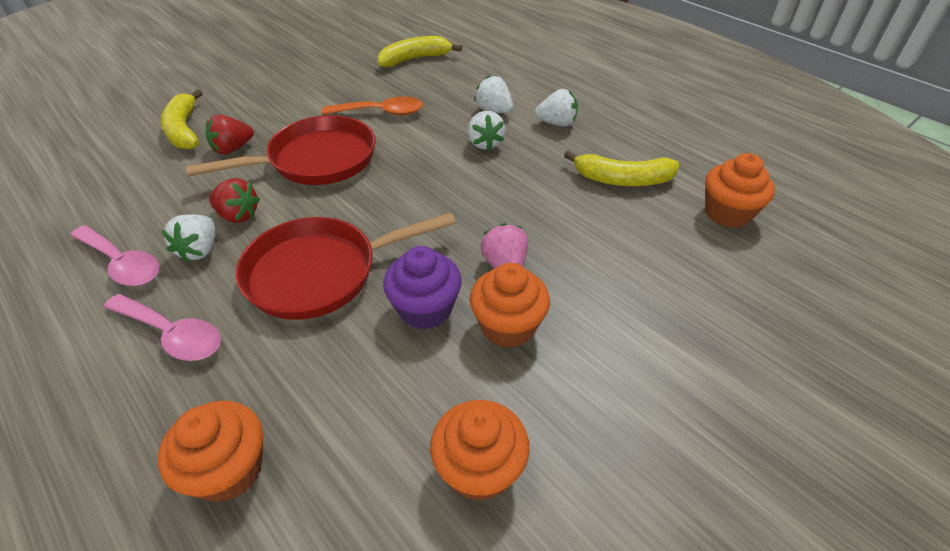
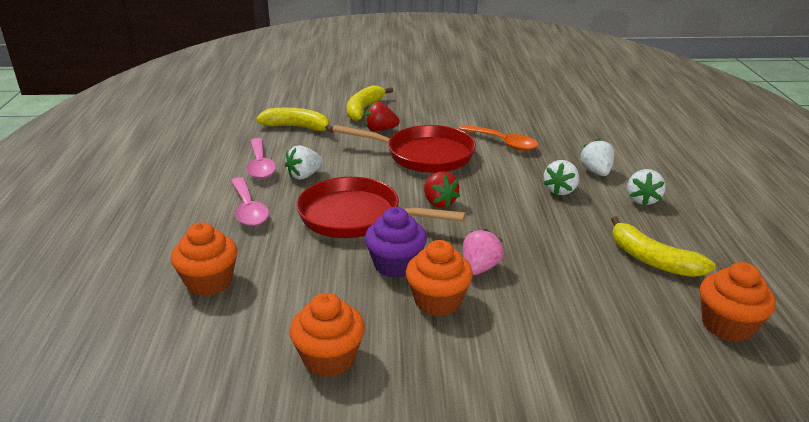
camera: 40 degrees right, 15 degrees down
red strawberry [209,178,260,223] -> red strawberry moved to [424,171,460,208]
yellow banana [377,36,462,67] -> yellow banana moved to [256,108,333,133]
white strawberry [535,89,578,126] -> white strawberry turned 60 degrees clockwise [627,169,666,206]

